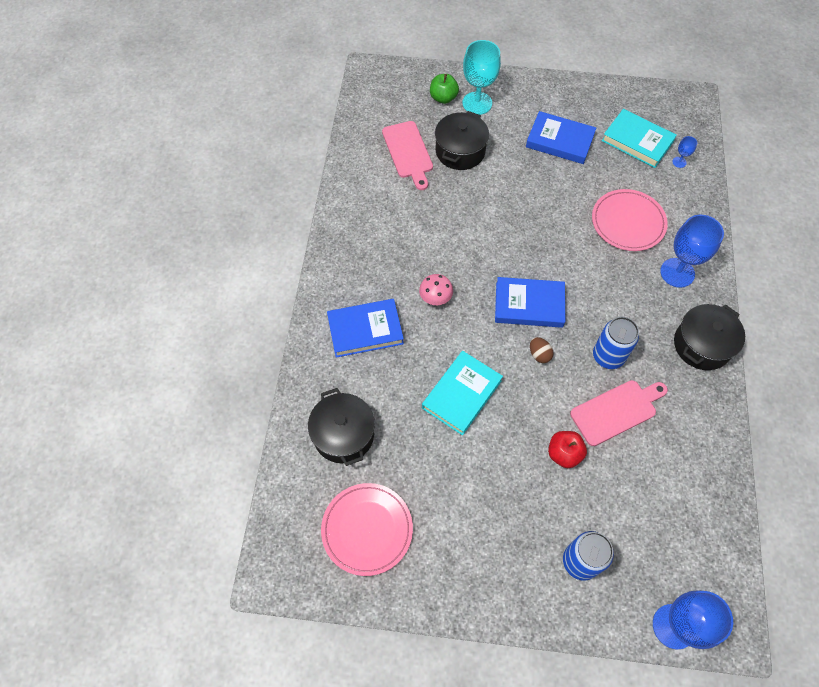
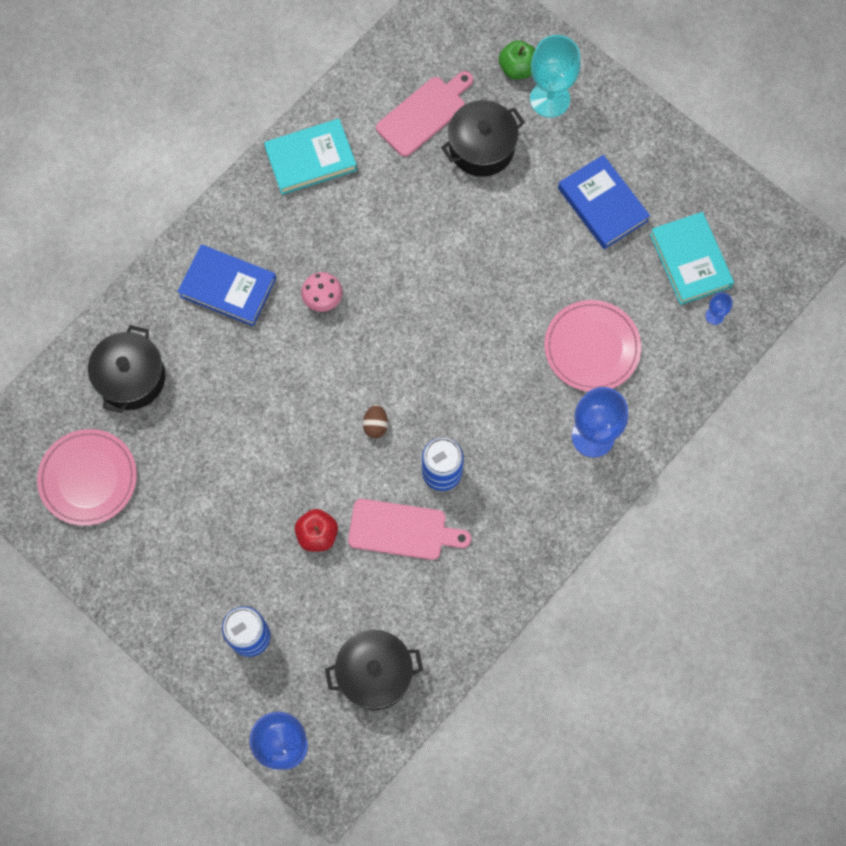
camera: 35 degrees right, 10 degrees up
pink cutting board [382,121,433,190] -> pink cutting board turned 150 degrees counterclockwise [376,71,473,157]
turquoise book [422,351,503,436] -> turquoise book moved to [264,119,357,195]
blue book [495,277,565,328] -> none
black pot [674,304,745,370] -> black pot moved to [325,630,423,710]

